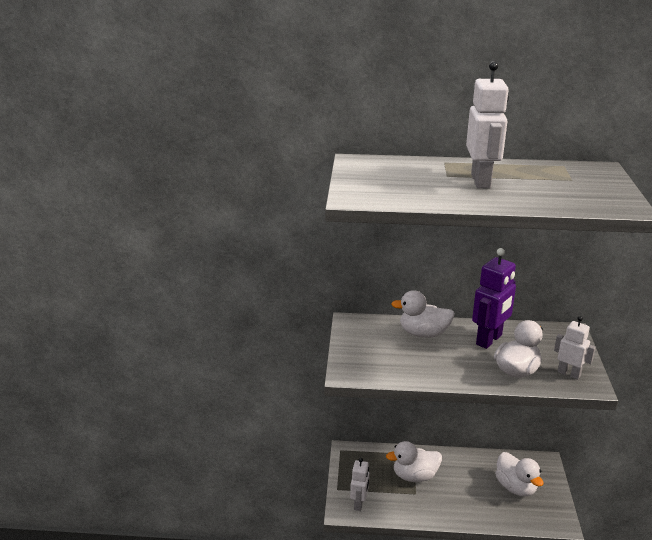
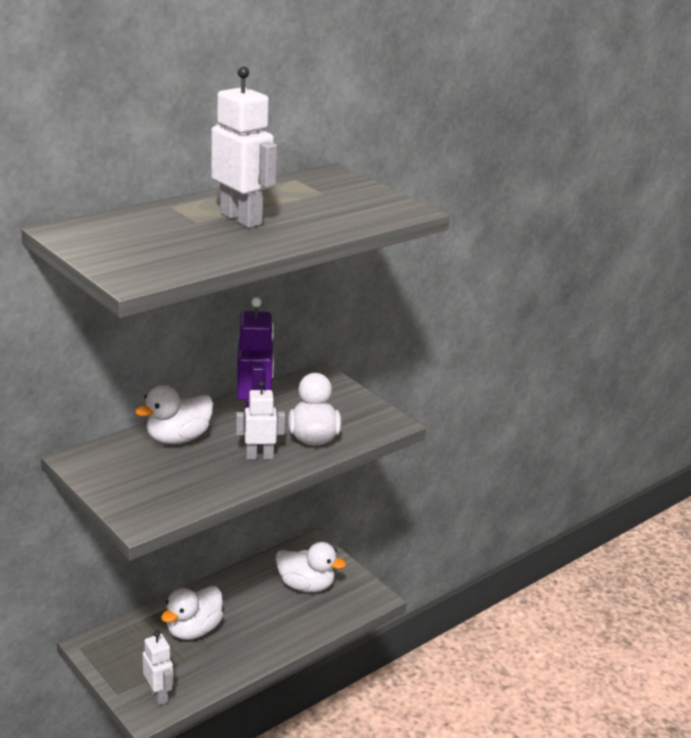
camera: 45 degrees left, 0 degrees up
white robot [554,316,596,380] -> white robot moved to [236,381,285,459]

